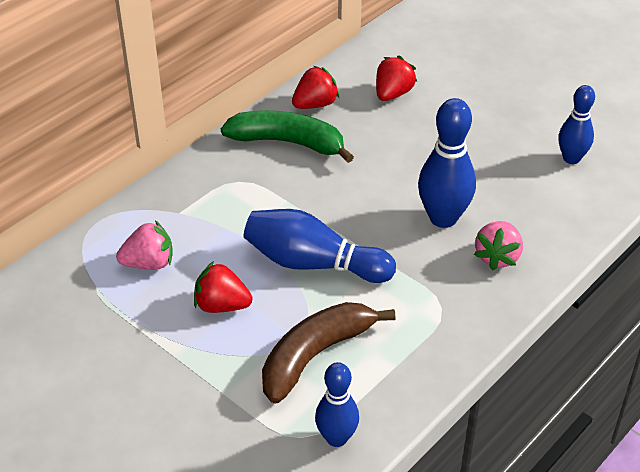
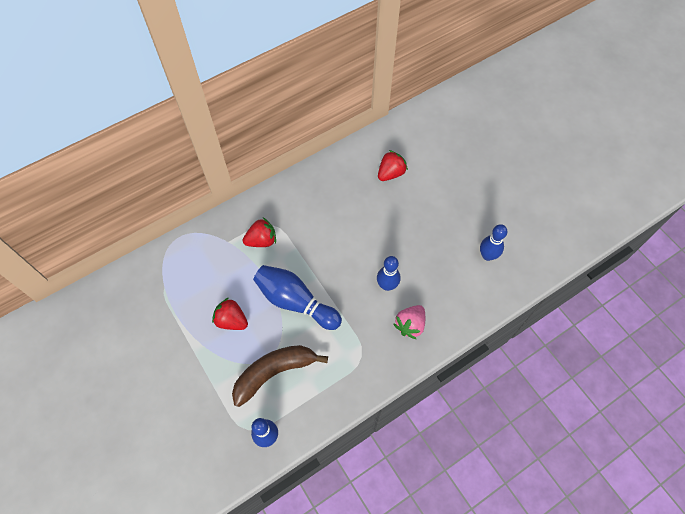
camera: 15 degrees right, 20 degrees up
pink strawberry [116,220,172,270] -> none
green banana [221,110,354,163] -> none
red strawberry [292,66,339,109] -> red strawberry moved to [243,218,276,247]
blue bowling pin [418,98,476,228] -> blue bowling pin [377,256,401,291], size x0.64

